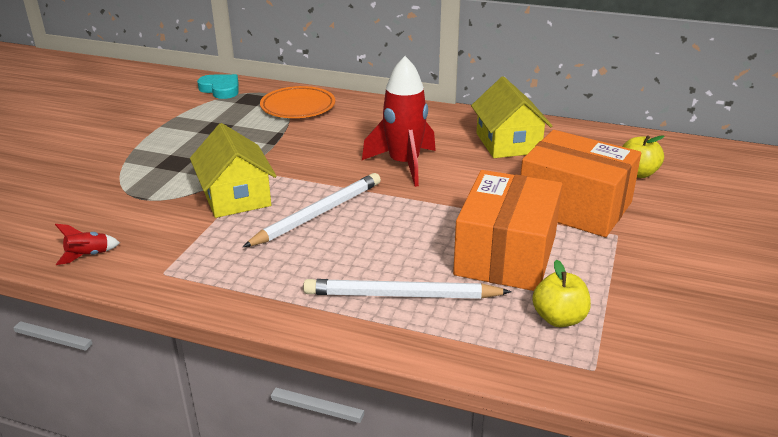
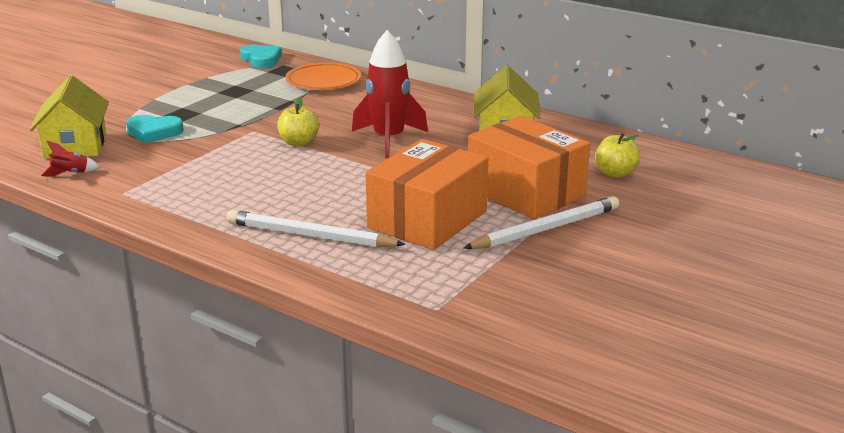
camera: 15 degrees right, 5 degrees down
yellow house [190,123,277,218] -> yellow house moved to [29,76,109,159]
white pencil [243,173,381,247] -> white pencil moved to [464,196,619,249]
yellow apple [532,260,591,327] -> yellow apple moved to [277,98,319,147]
none -> turquoise heart [126,115,184,143]

